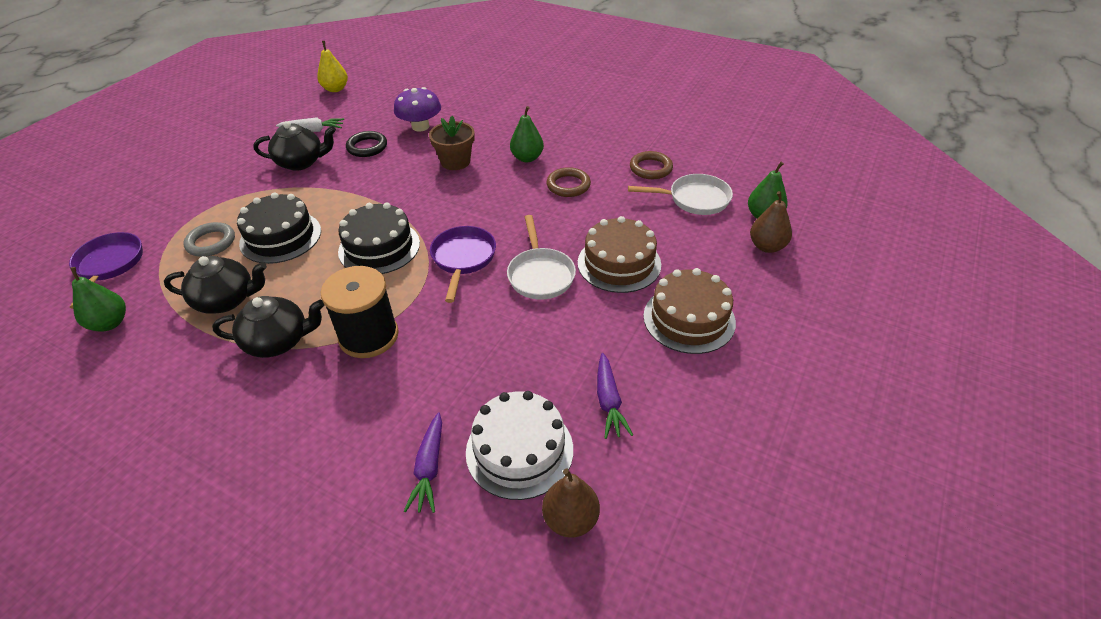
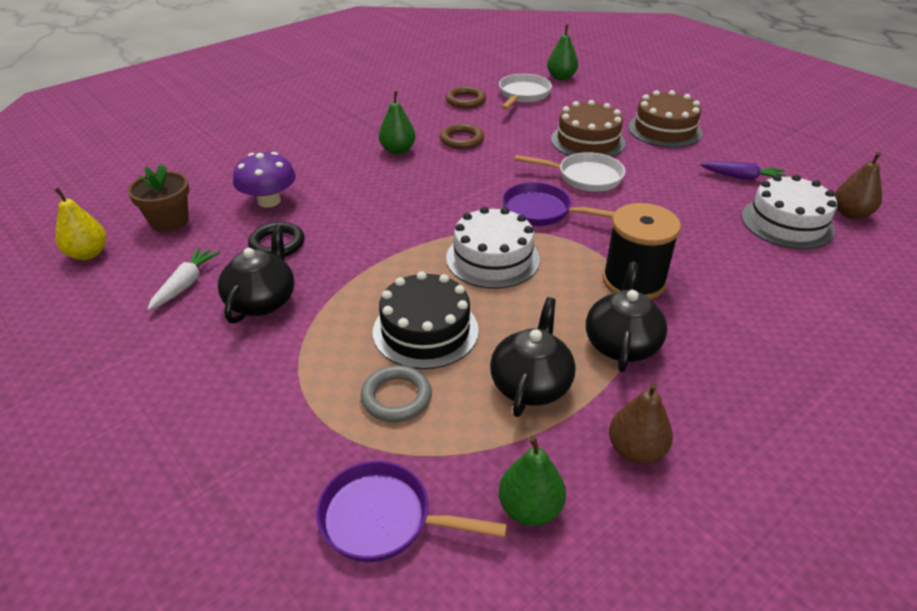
camera: 70 degrees left, 5 degrees down
black cake [338,202,420,274] -> white cake [446,207,540,289]
purple carrot [404,413,442,513] -> none
brown flower pot [429,116,475,170] -> brown flower pot moved to [128,164,189,232]
brown pear [750,191,792,253] -> brown pear moved to [609,382,673,464]

